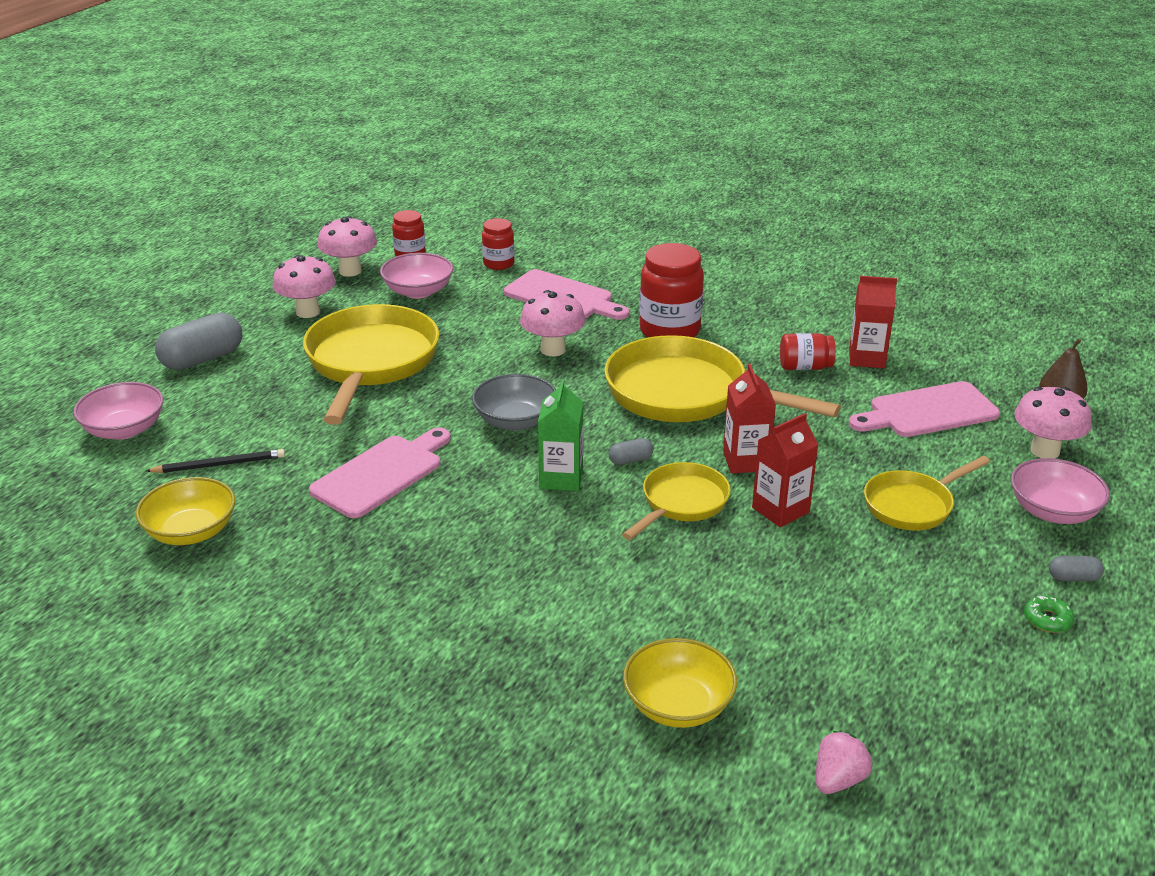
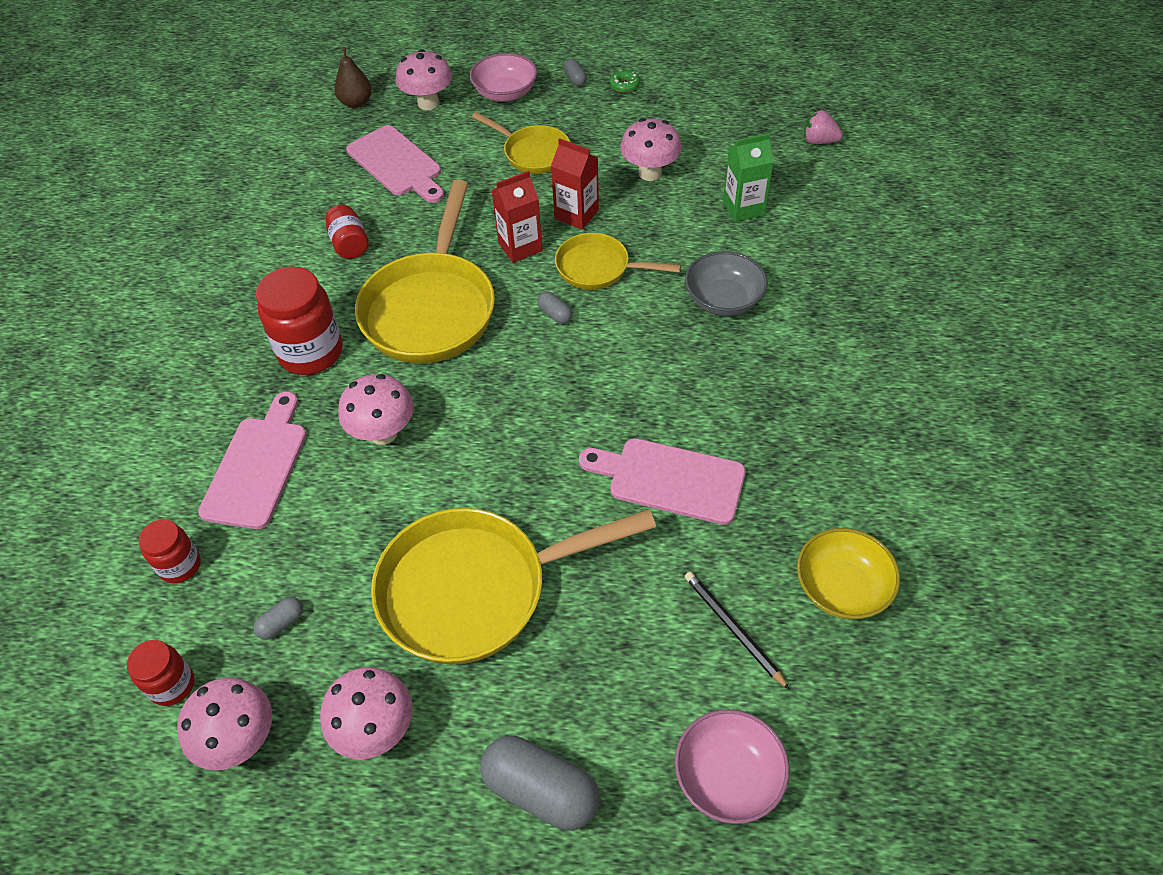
camera: 110 degrees left, 20 degrees up
pink bowl [380,253,454,299] -> grey capsule [253,597,303,640]
grey bowl [472,374,556,431] -> grey bowl moved to [685,251,768,316]
green carton [538,379,583,491] -> green carton moved to [723,133,774,222]
yellow bowl [623,638,737,728] -> none
red carton [849,276,897,368] -> none
none -> pink mushroom [620,118,682,181]

